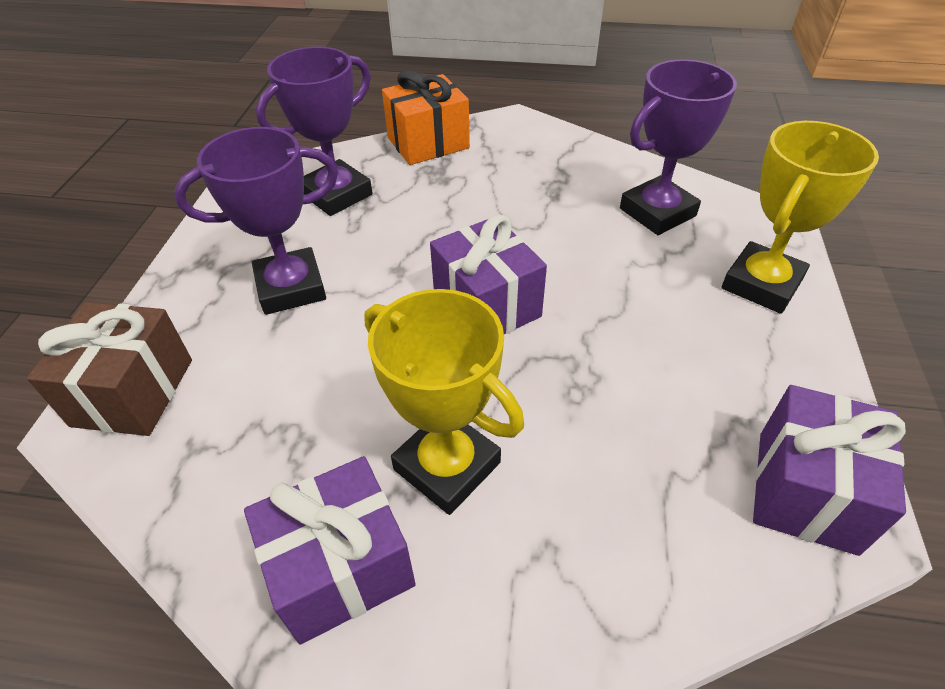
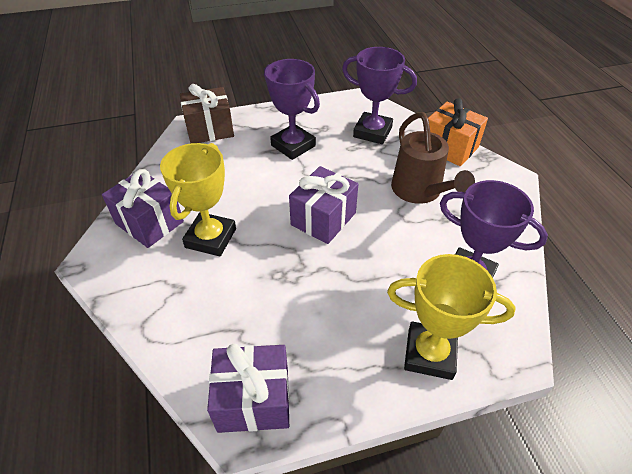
camera: 65 degrees right, 0 degrees up
none -> brown watering can [391,112,475,204]

